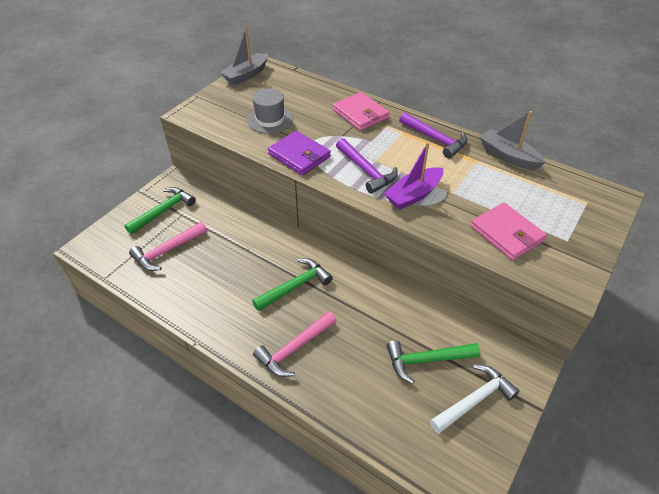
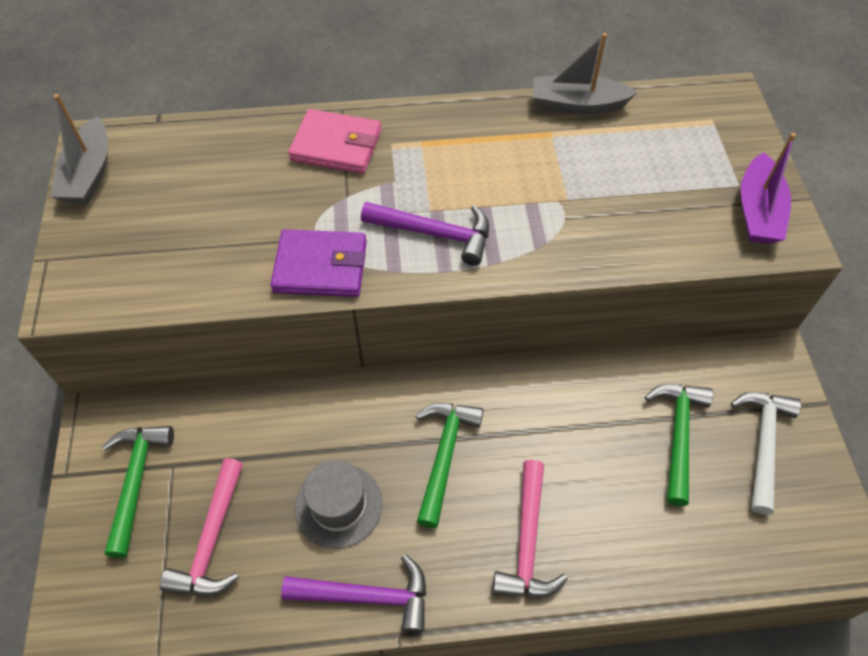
camera: 40 degrees left, 10 degrees up
grey hat [247,89,293,134] -> grey hat moved to [295,460,382,549]
purple boat [384,142,443,210] -> purple boat moved to [741,133,796,244]
green hammer [387,340,480,384] -> green hammer turned 150 degrees clockwise [645,384,713,506]
purple hammer [399,112,467,158] -> purple hammer moved to [281,554,427,633]
pink wallet [471,202,547,260] -> none

